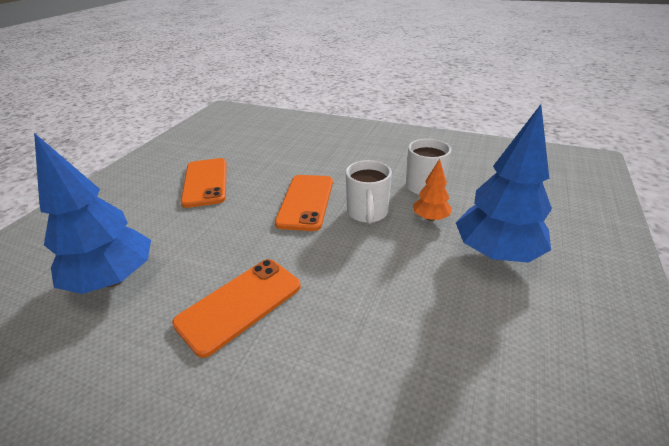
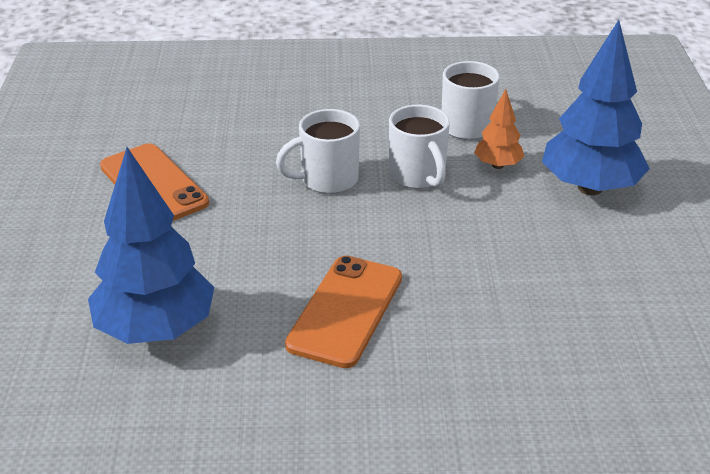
camera: 25 degrees left, 0 degrees up
orange phone [275,175,333,231] -> white mug [276,109,360,194]

